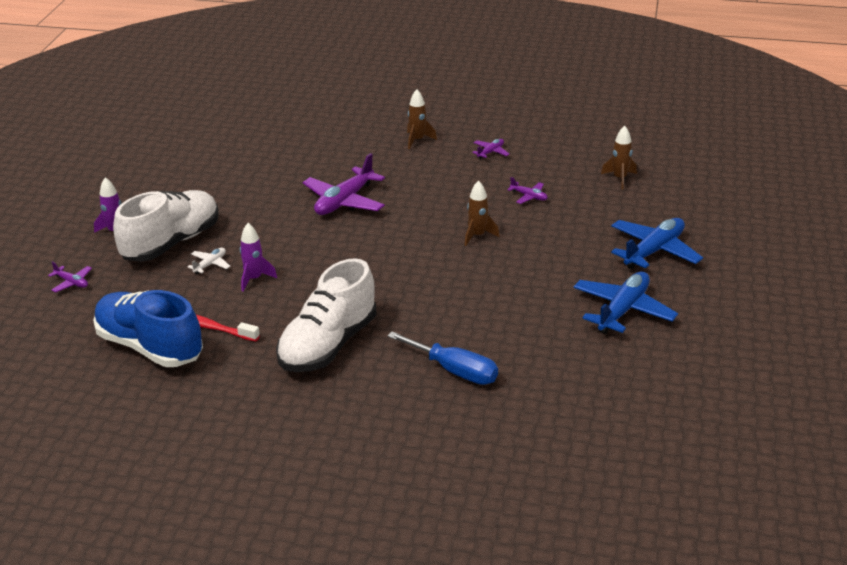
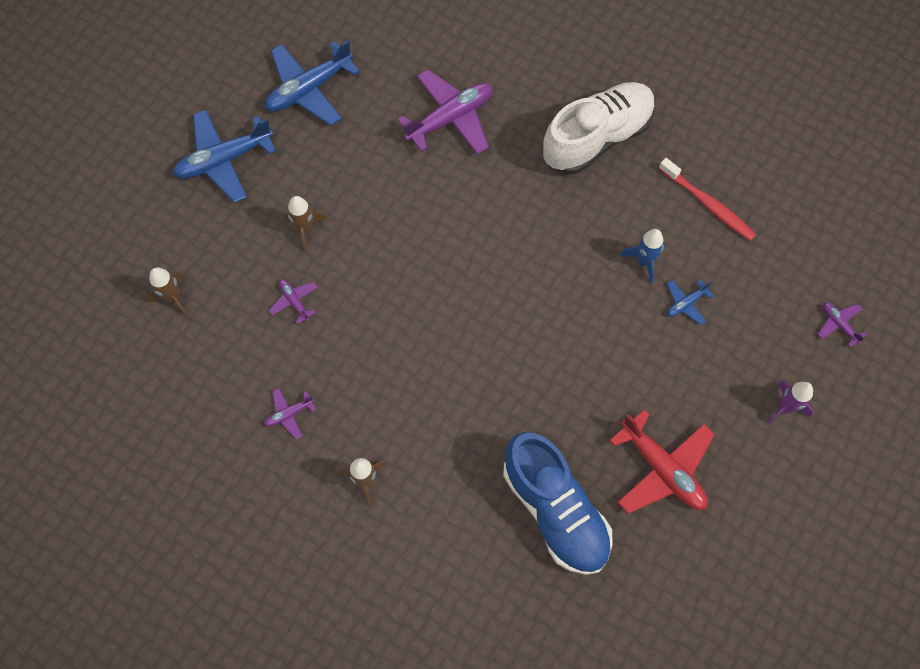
camera: 160 degrees left, 35 degrees up
blue shoe [93,290,203,367] -> blue shoe moved to [503,432,613,575]
white shoe [113,190,219,262] -> none
white plane [187,248,231,274] -> blue plane [667,280,713,325]
purple rocket [240,223,277,291] -> blue rocket [620,229,664,284]
purple plane [303,153,385,215] -> purple plane moved to [397,69,493,155]
blue screwdriver [387,332,498,385] -> none
brown rocket [465,180,500,246] -> brown rocket moved to [284,196,327,252]
none -> red plane [609,410,715,514]

